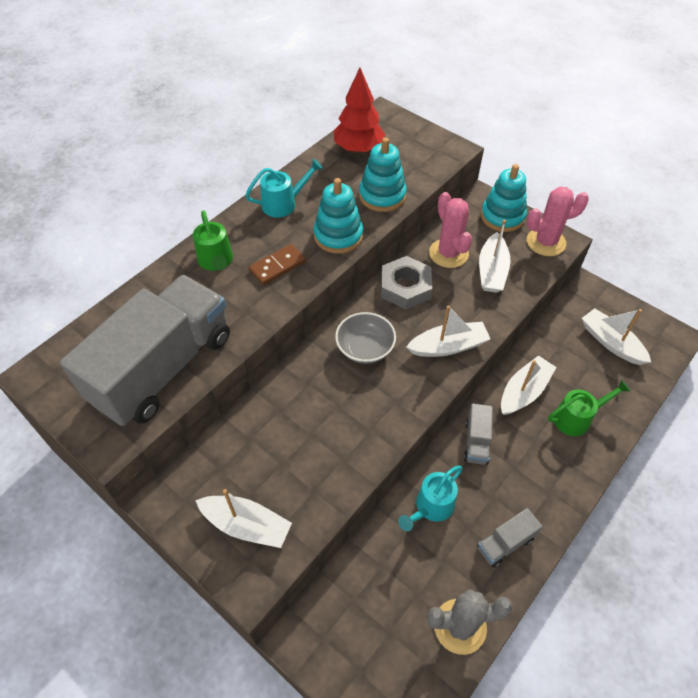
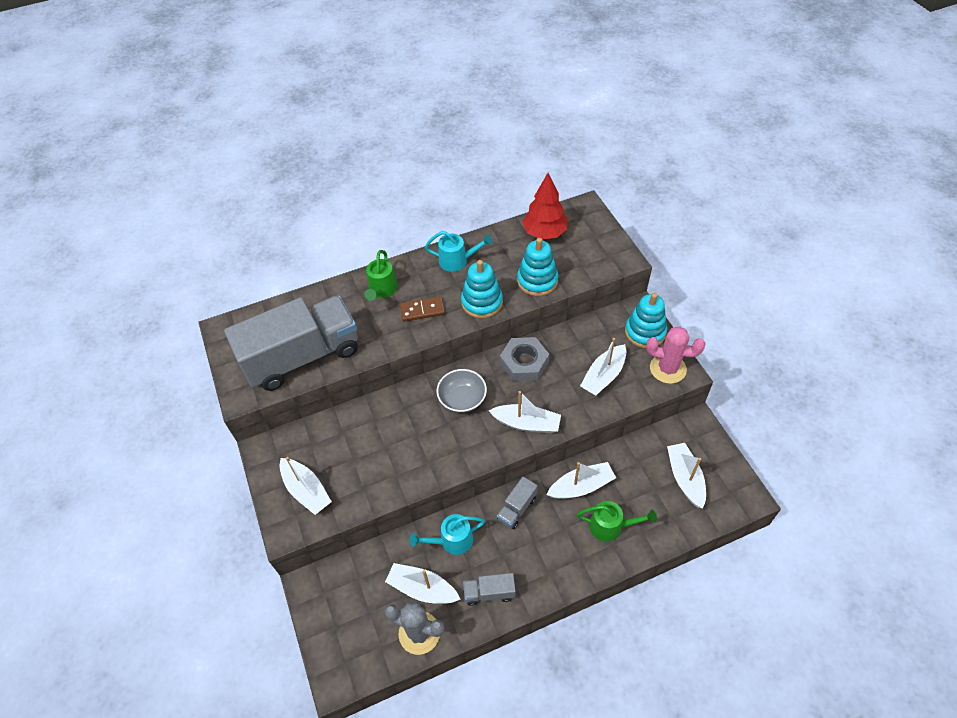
camera: 30 degrees right, 0 degrees up
pink cactus [429,192,472,268] -> none
none -> white boat [385,563,461,604]

